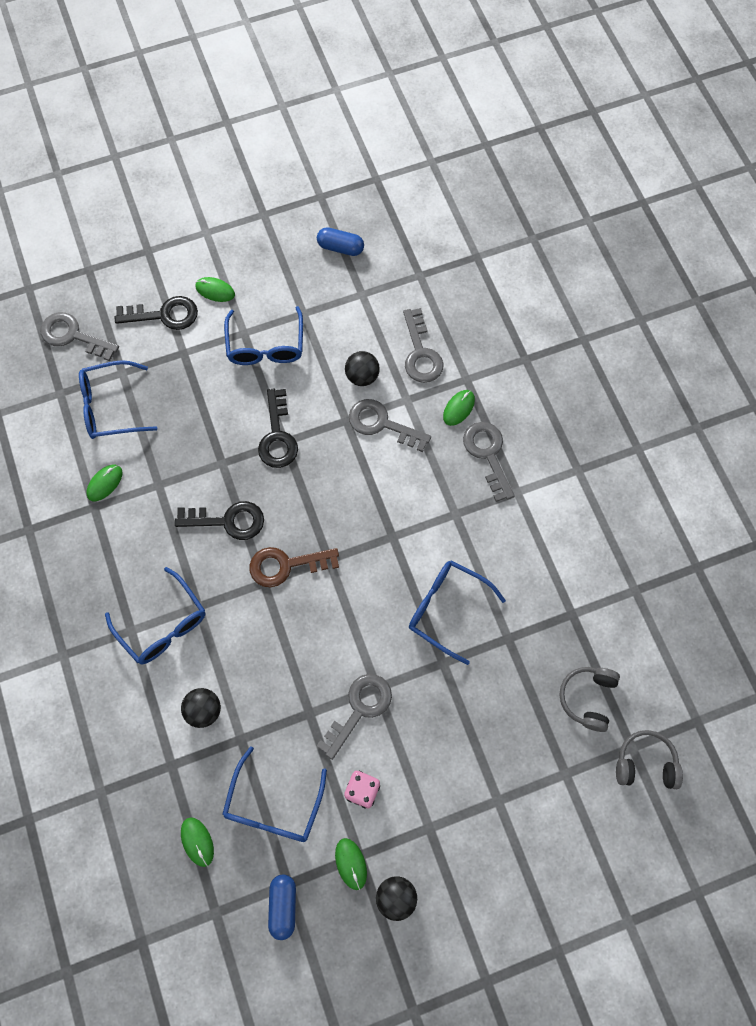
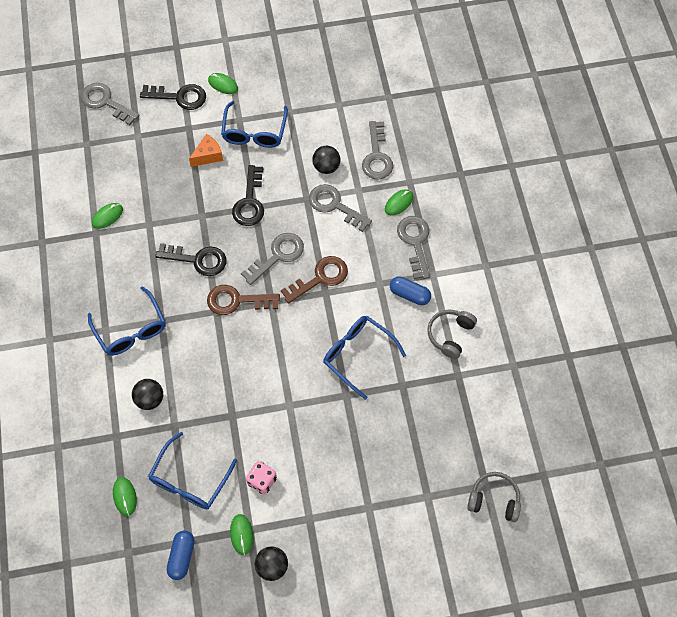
camera: 10 degrees right, 5 degrees down
blue glasses [79,360,158,439] -> none
blue capsule [317,227,364,256] -> blue capsule moved to [390,276,431,305]
grey key [317,674,392,760] -> grey key moved to [241,233,304,285]
grey headphones [560,667,620,732] -> grey headphones moved to [427,309,477,359]
none -> orange cheese [189,134,223,167]
none -> brown key [281,256,348,304]

